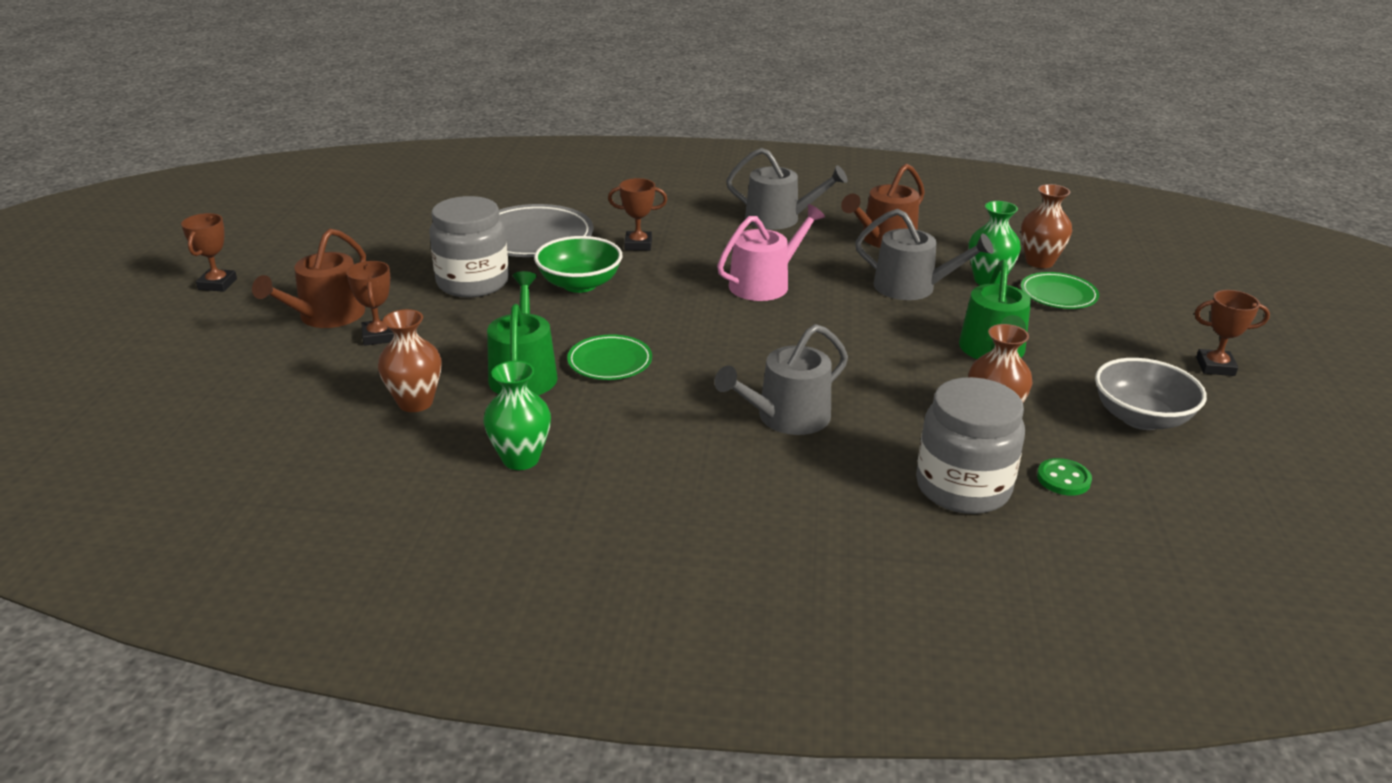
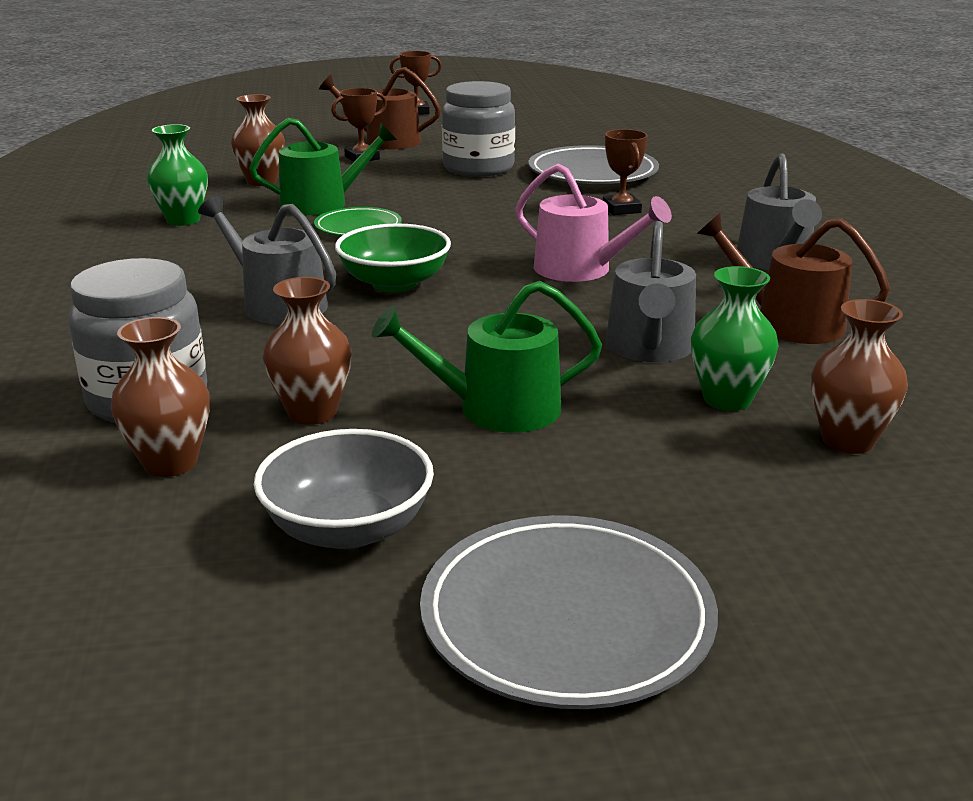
camera: 75 degrees right, 5 degrees down
green bowl [534,236,622,293] -> green bowl moved to [335,224,451,292]
green plate [1021,272,1099,309] -> none
green button [1037,458,1092,496] -> brown vase [111,317,210,477]
brown trophy [1194,290,1270,376] -> grey plate [420,515,718,709]

